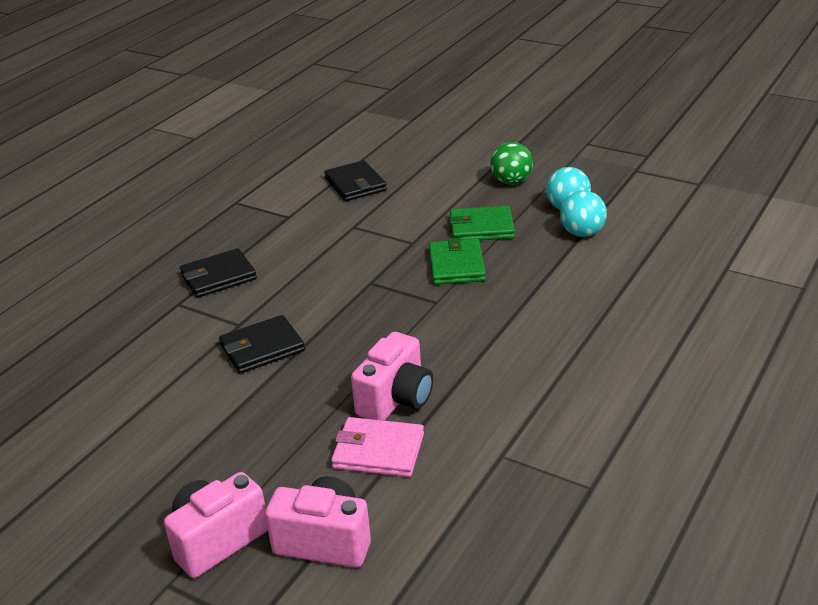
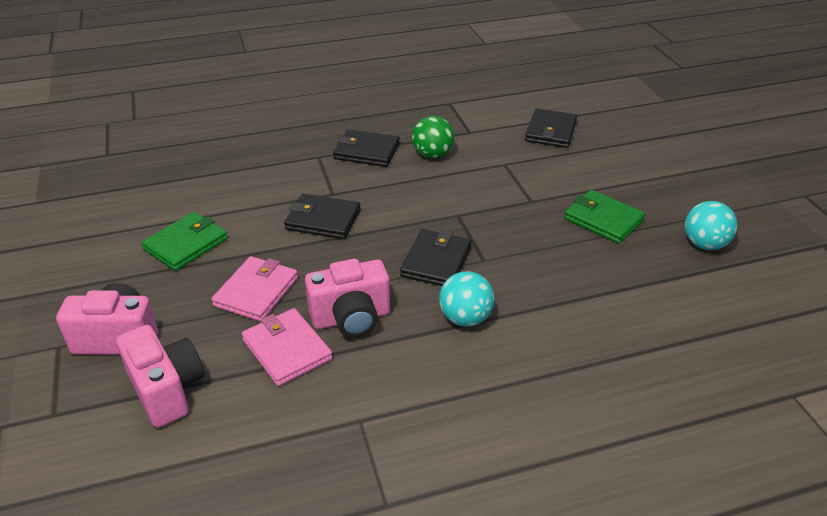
camera: 40 degrees right, 5 degrees up
green wallet [429,237,486,285] -> green wallet moved to [141,212,228,271]
green ball [491,142,533,185] -> green ball moved to [412,116,454,158]
turquoise ball [560,191,607,237] -> turquoise ball moved to [439,271,494,327]
none -> pink wallet [211,256,298,322]
none -> black wallet [400,229,472,286]

